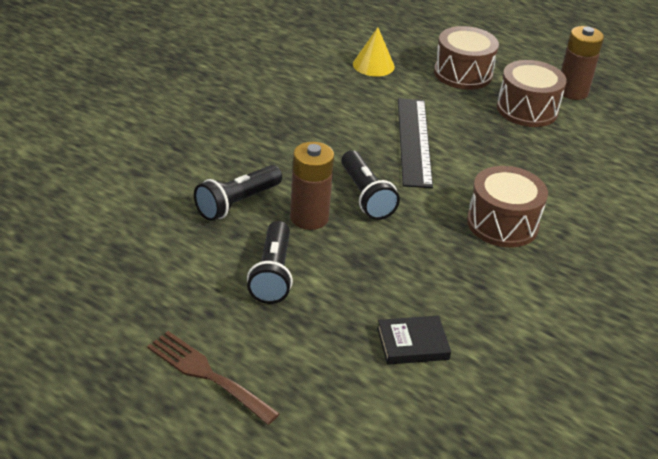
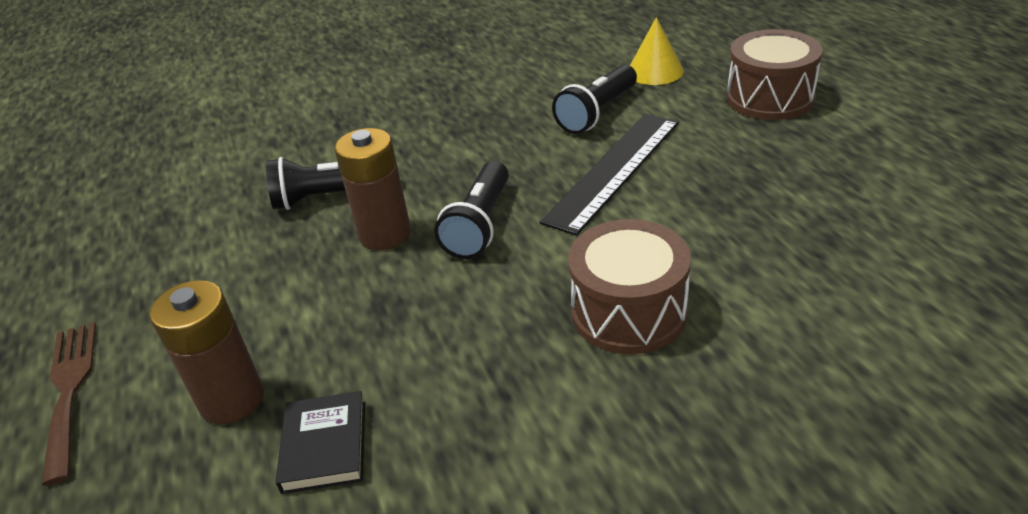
camera: 40 degrees right, 0 degrees up
black flashlight [247,221,293,304] -> black flashlight moved to [552,65,637,134]
black book [377,316,451,365] -> black book turned 60 degrees clockwise [276,391,365,494]
brown drum [497,60,567,127] -> none
brown battery [561,26,604,100] -> brown battery moved to [150,280,264,425]

